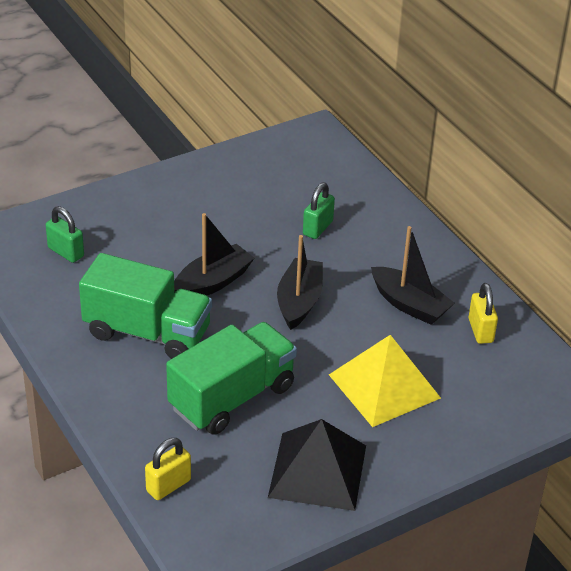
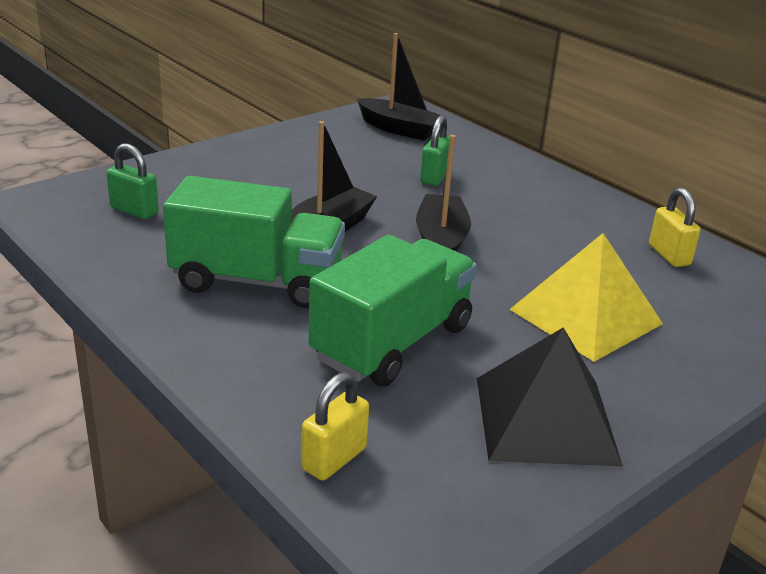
camera: 10 degrees left, 10 degrees down
black boat [371,226,454,325] -> black boat moved to [357,33,445,140]

